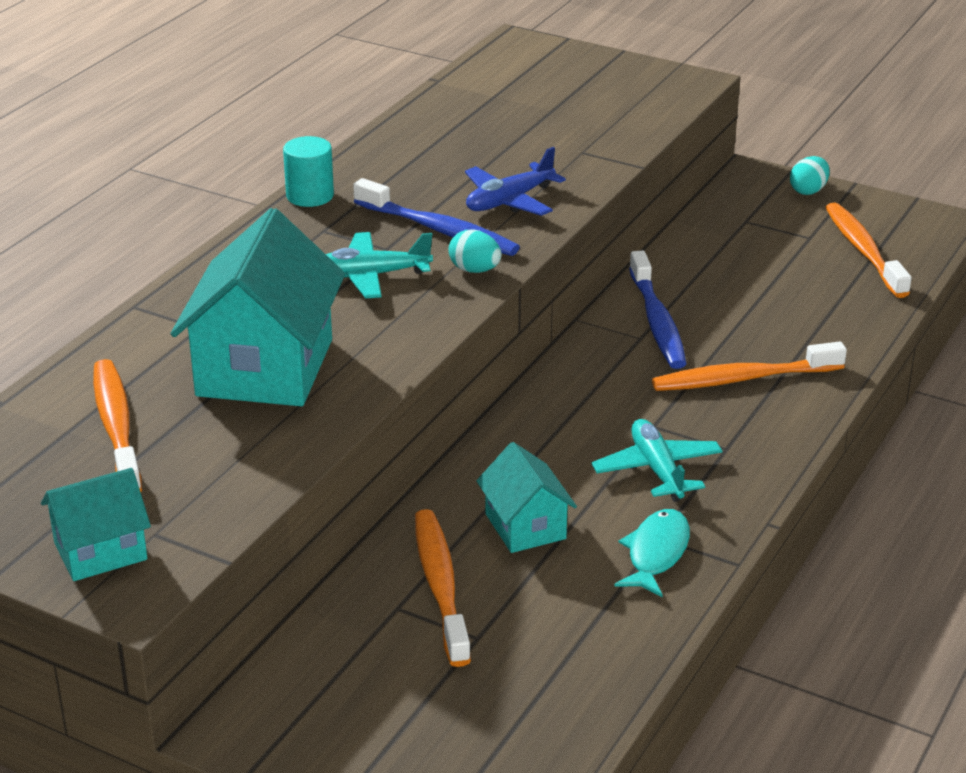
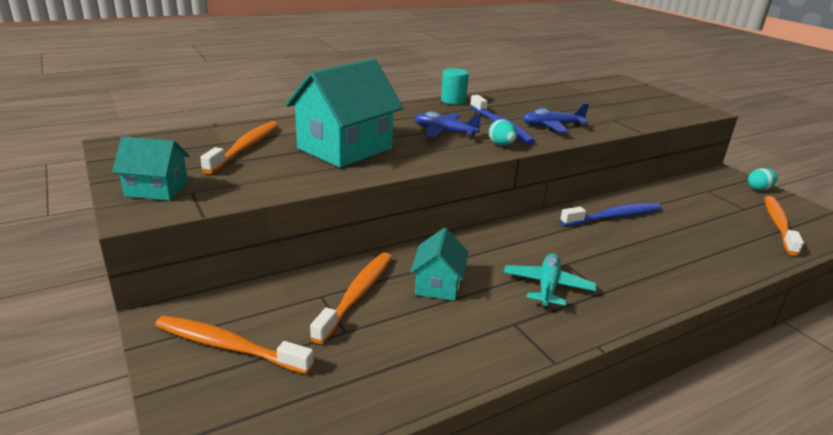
camera: 30 degrees right, 5 degrees down
turquoise plane [326,232,433,299] -> blue plane [414,111,481,138]
turquoise fish [614,509,690,598] -> none
blue toothbrush [629,250,686,369] -> blue toothbrush turned 135 degrees counterclockwise [560,203,662,226]
orange toothbrush [652,342,847,391] -> orange toothbrush moved to [155,316,314,374]

